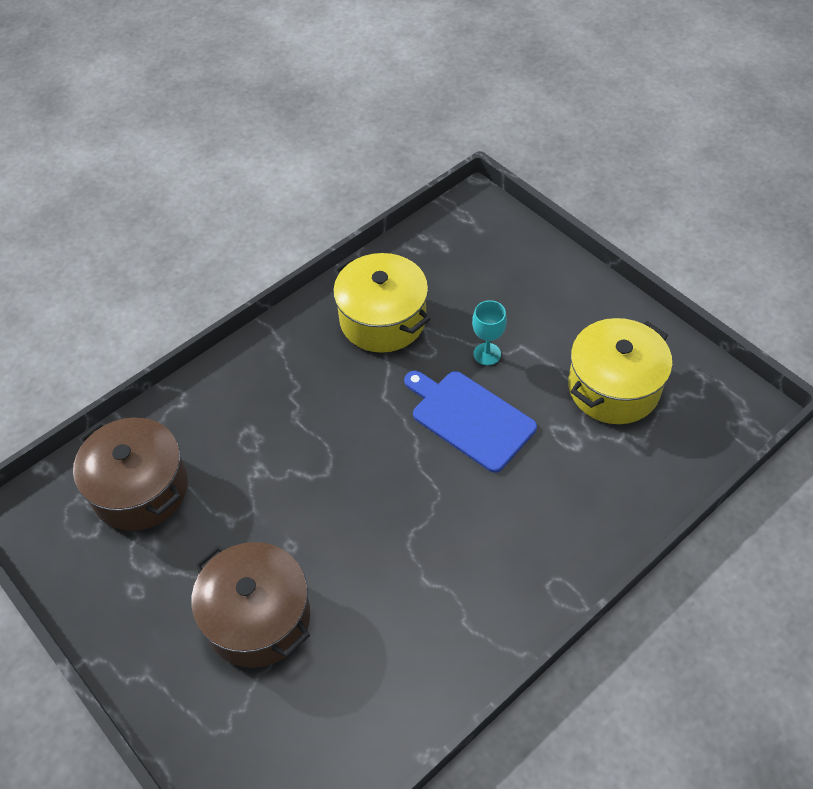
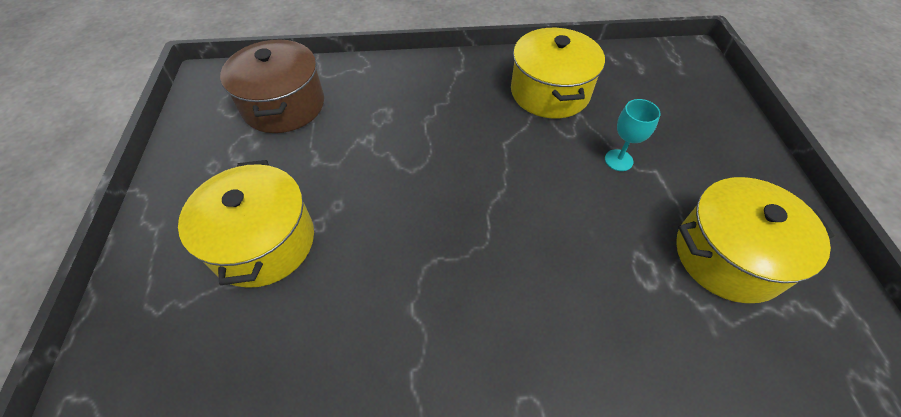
camera: 35 degrees right, 0 degrees up
brown pot [191,542,310,668] -> yellow pot [178,160,314,288]
blue cutting board [404,371,537,473] -> none

